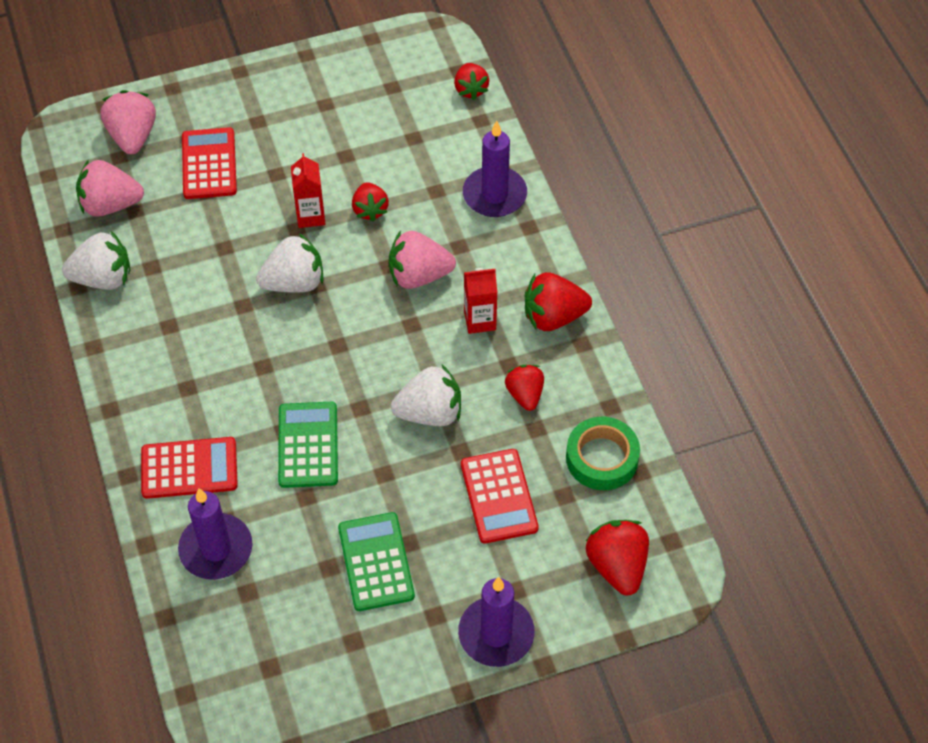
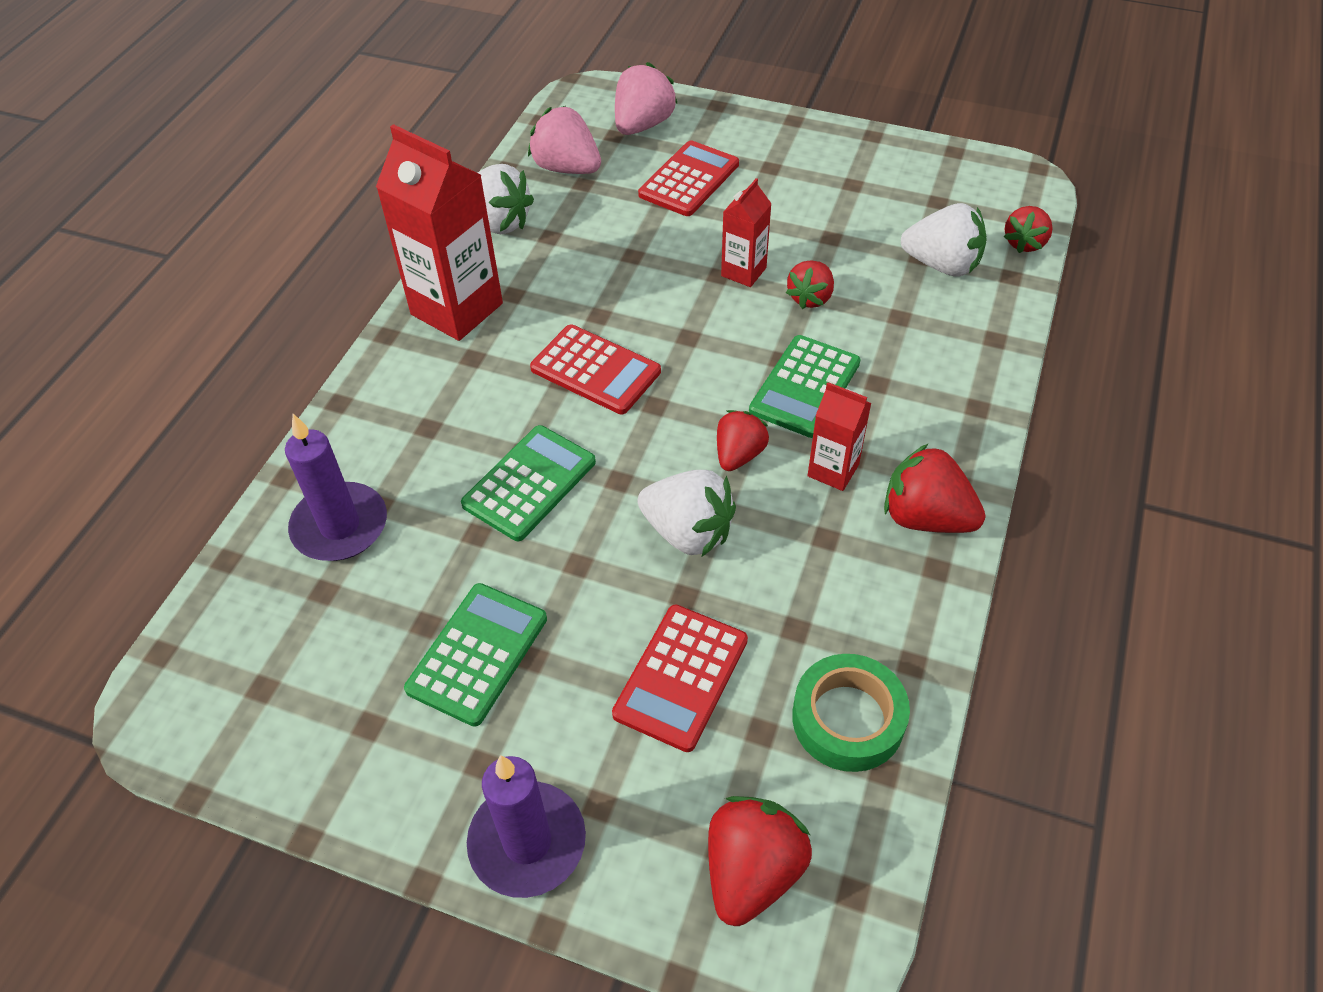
camera: 40 degrees right, 5 degrees down
red calculator [141,437,238,499] -> red calculator moved to [530,324,661,414]
white strawberry [256,233,323,293] -> white strawberry moved to [901,203,987,276]
pink strawberry [389,231,456,289] -> green calculator [749,335,861,438]
purple candle [463,121,527,217] -> none
red strawberry [505,365,544,411] -> red strawberry moved to [717,410,769,471]
none -> red carton [376,124,503,341]

